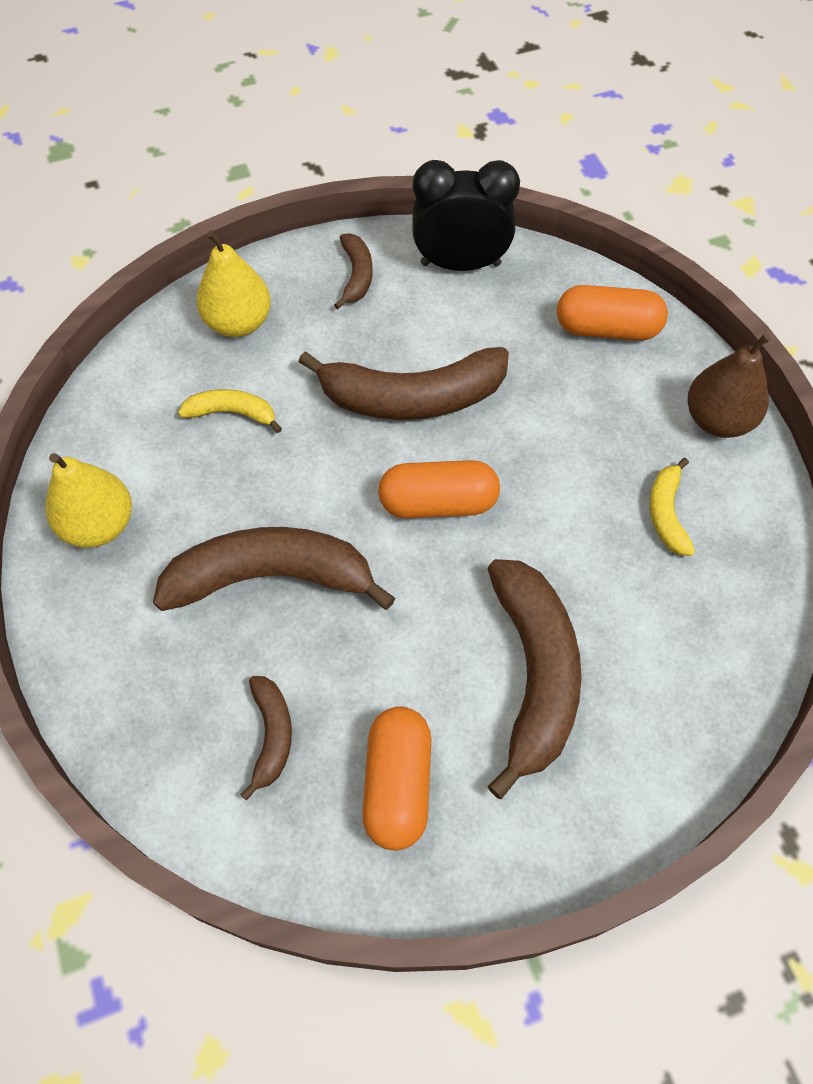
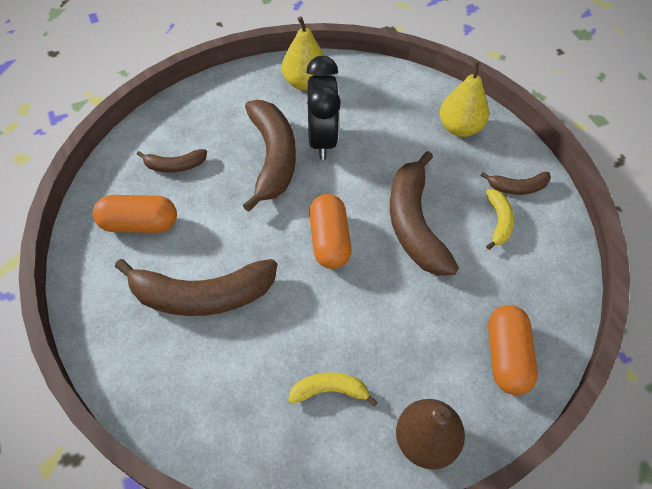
camera: 85 degrees right, 5 degrees down
yellow banana [178,389,282,433] -> yellow banana moved to [486,189,514,250]
black clock [412,160,520,271] -> black clock moved to [306,56,341,160]

